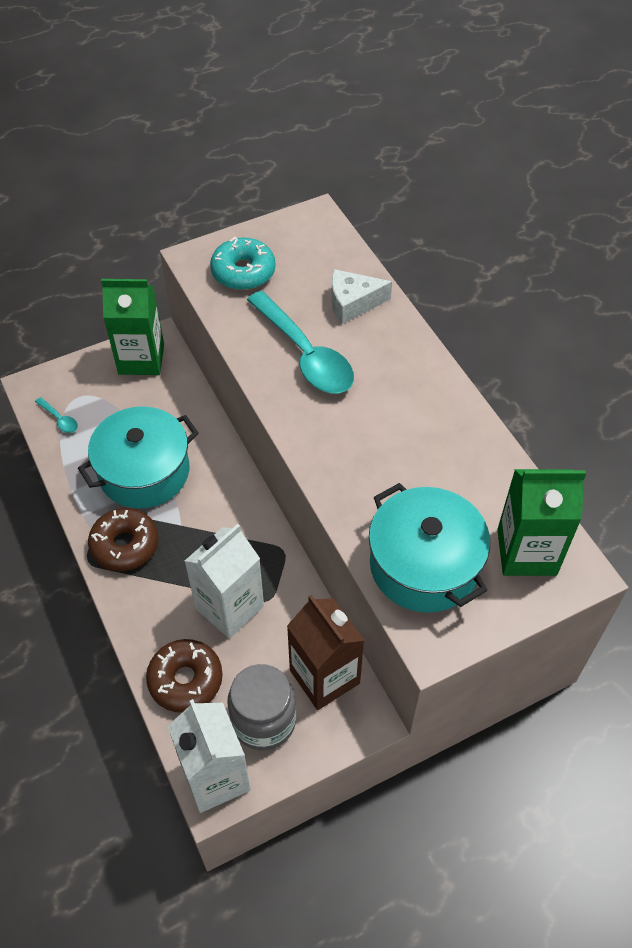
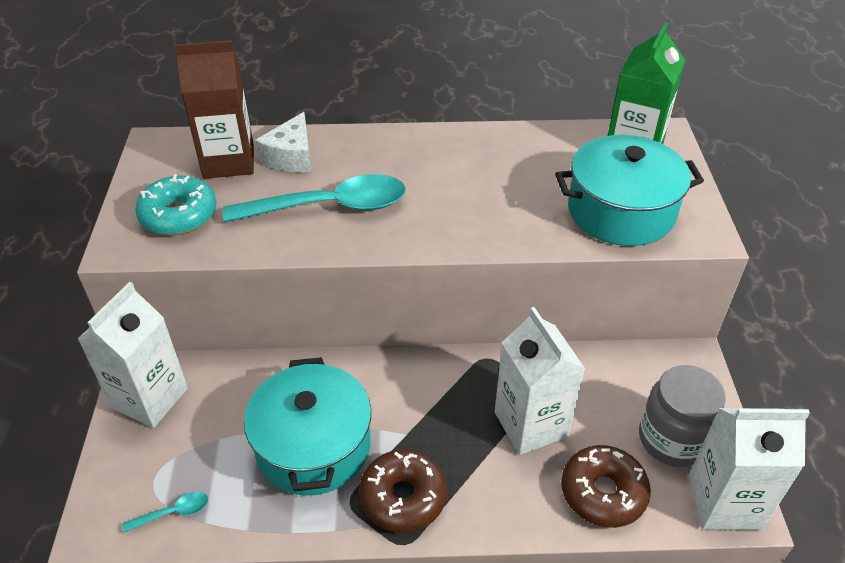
camera: 65 degrees left, 10 degrees down
green carton [101,279,164,375] -> white carton [78,282,188,428]
brown carton [287,595,365,710] -> brown carton moved to [175,40,254,179]

